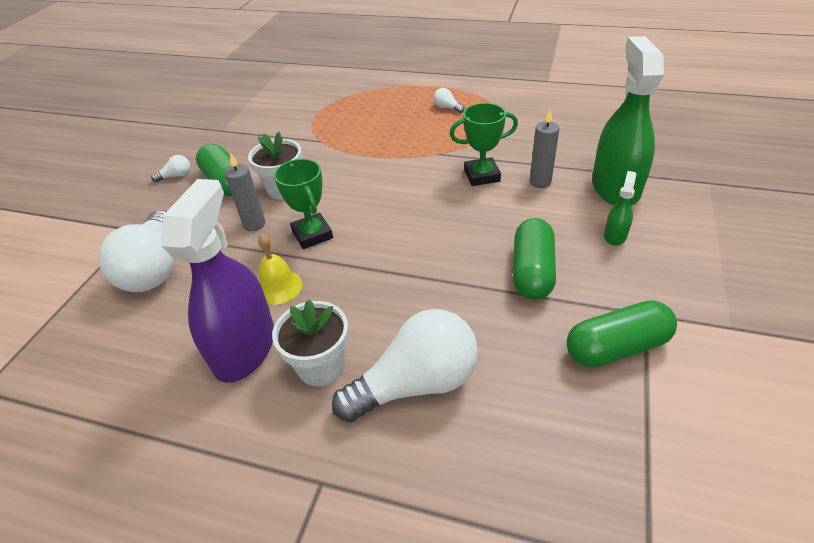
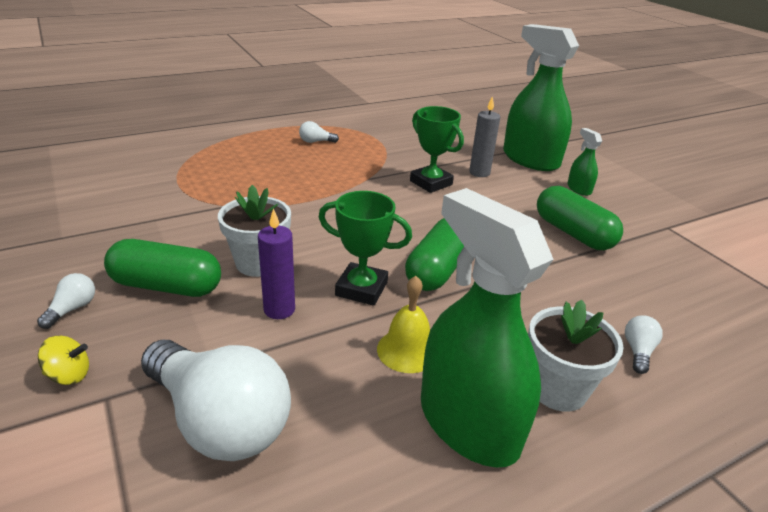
camera: 50 degrees left, 10 degrees down
purple spray bottle [161,179,274,383] -> green spray bottle [421,188,554,468]
grey candle [225,153,265,231] -> purple candle [258,208,295,319]
white light bulb [332,309,478,422] -> white light bulb [625,315,663,374], size x0.40
green trophy [450,103,518,186] -> green trophy turned 75 degrees counterclockwise [410,106,464,193]
green capsule [567,301,677,368] -> green capsule moved to [405,218,464,291]
none -> yellow spinning top [38,336,89,385]

